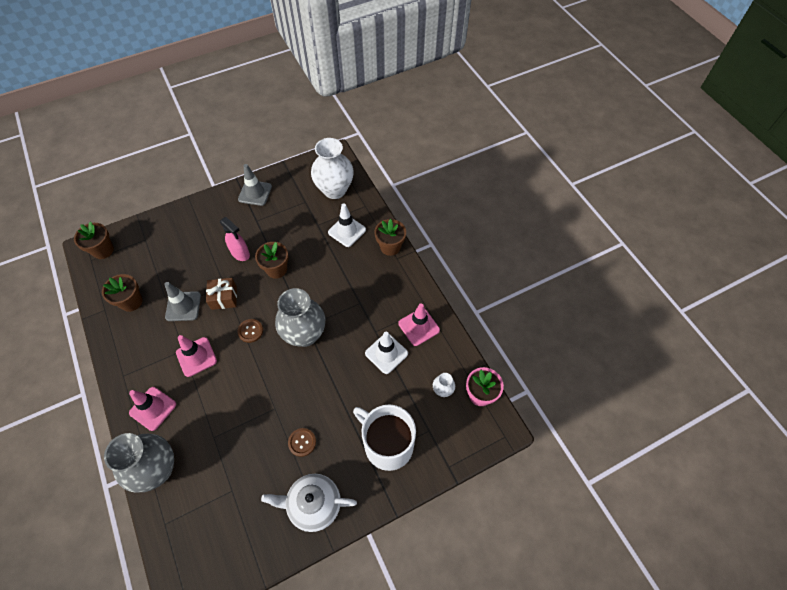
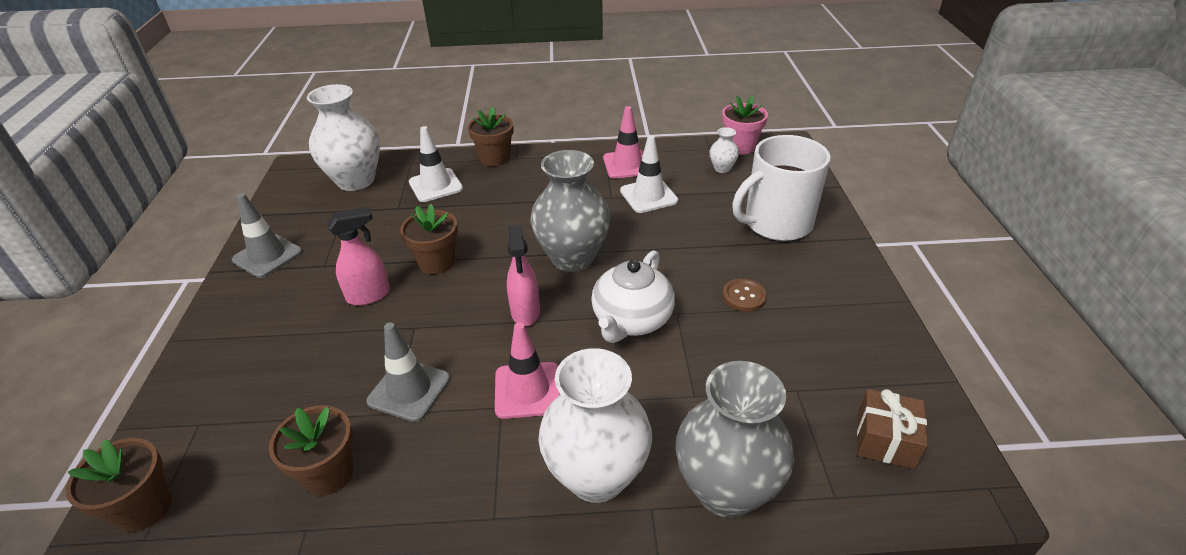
camera: 65 degrees left, 20 degrees down
pink traffic cone [129,387,176,431] -> white vase [538,348,652,503]
brown gift [206,278,237,310] -> brown gift moved to [857,389,928,469]
brown button [237,319,263,343] -> pink spray bottle [507,225,540,326]
white teapot [261,474,357,532] -> white teapot moved to [591,250,675,343]

